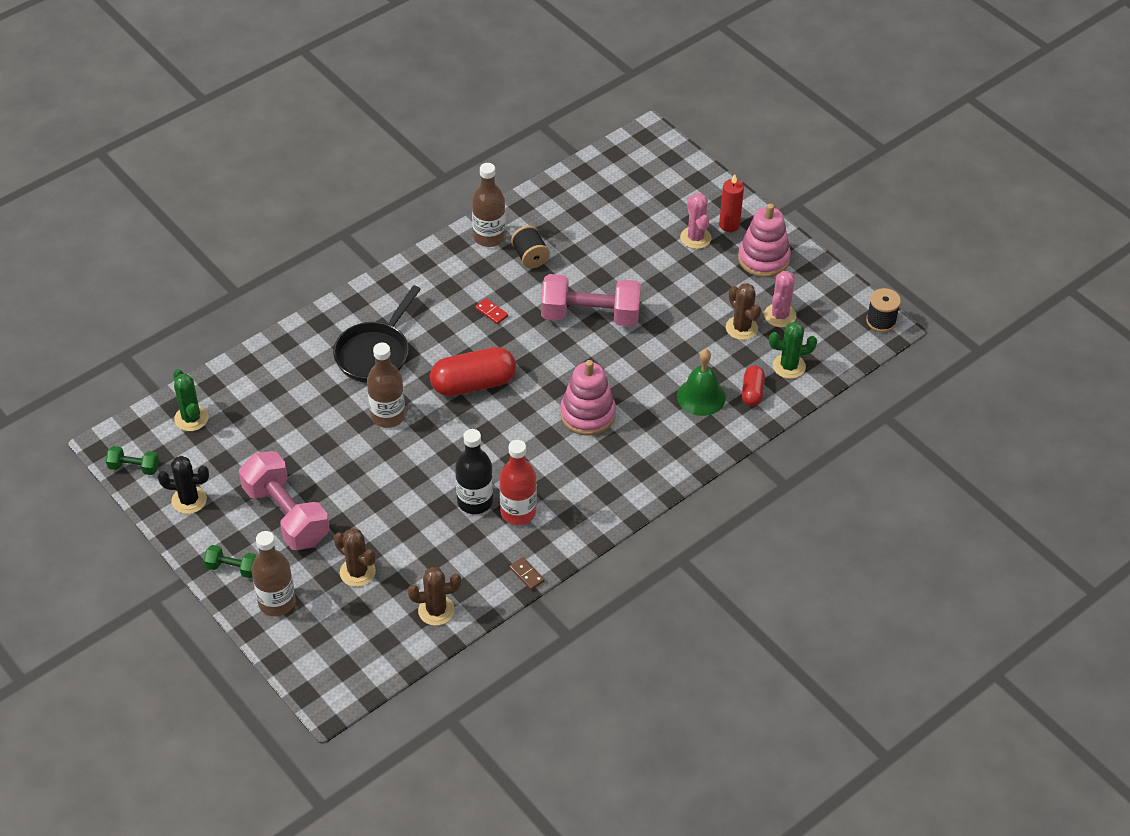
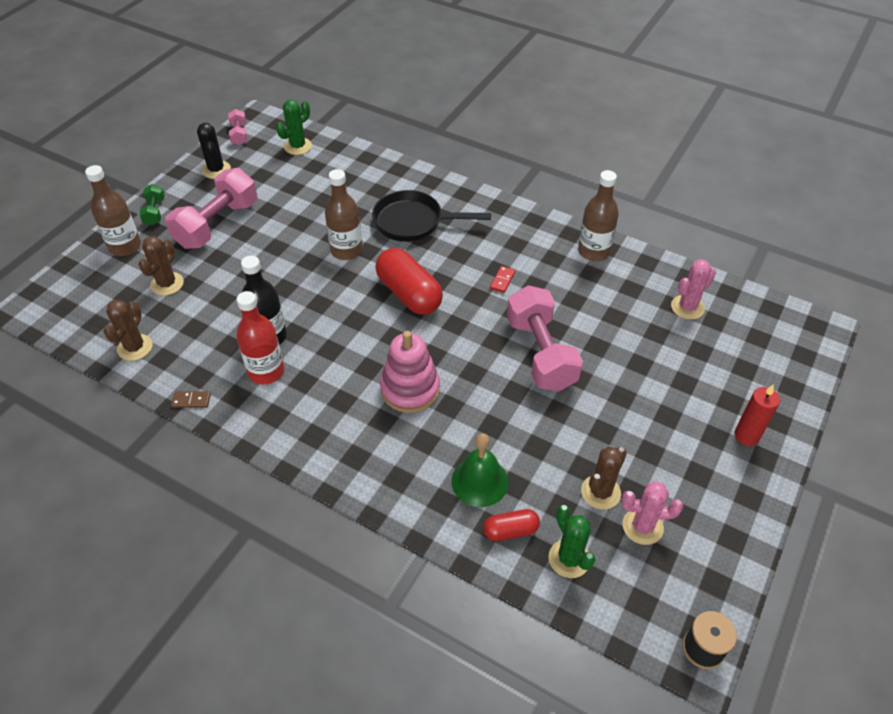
camera: 70 degrees right, 0 degrees up
green dumbbell [106,446,159,475] -> pink dumbbell [228,109,248,145]
brown cactus [408,567,461,626] -> brown cactus turned 45 degrees clockwise [103,300,153,361]
brown domino [509,557,545,590] -> brown domino turned 60 degrees clockwise [171,391,211,408]
black spool [511,225,550,268] -> none
pink cactus [680,193,712,249] -> pink cactus moved to [671,259,716,320]
pink stacking toy [738,204,791,277] -> none

